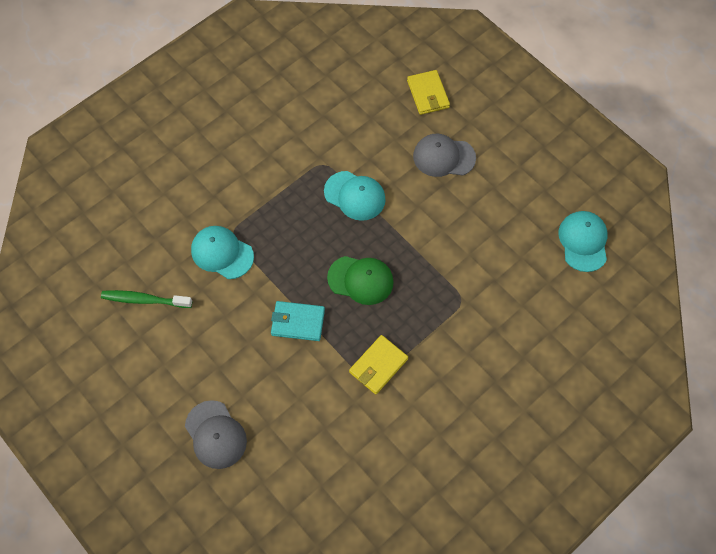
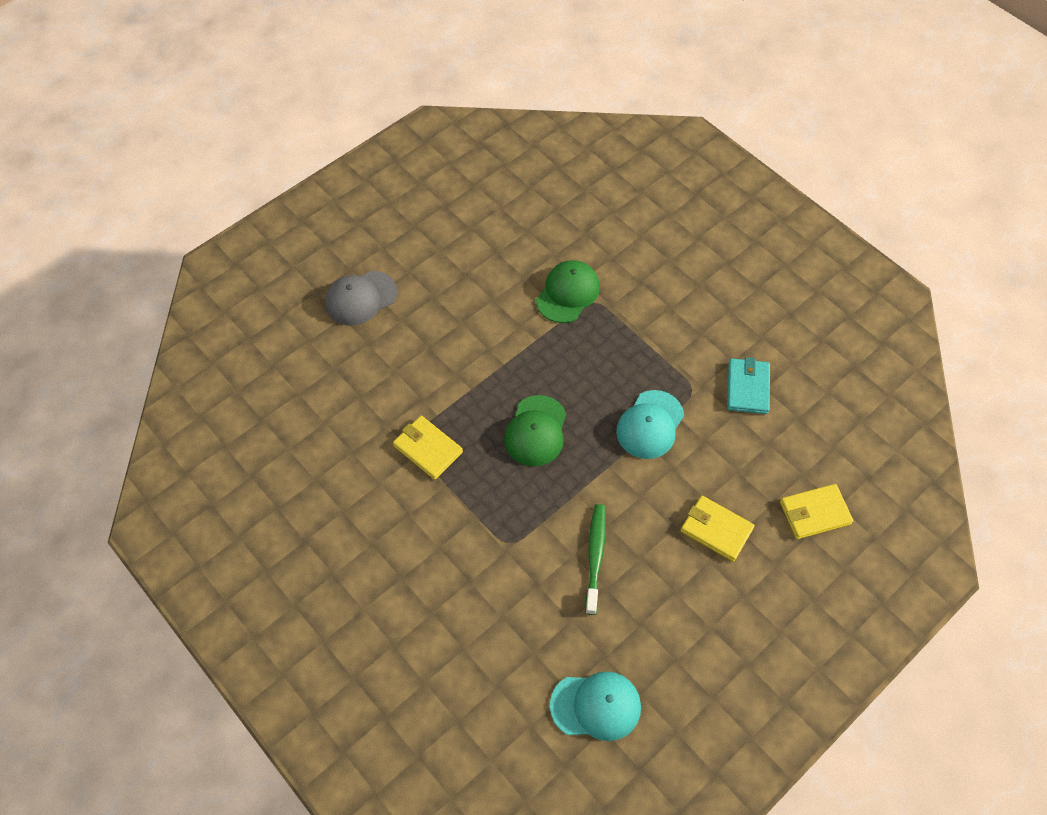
camera: 90 degrees right, 5 degrees down
green toothbrush [101,290,192,308] -> green toothbrush moved to [585,504,606,615]
turquoise cap [191,226,254,279] -> green cap [536,260,600,323]
turquoise wallet [271,301,325,341] -> turquoise wallet moved to [727,357,770,414]
grey cap [413,134,476,177] -> yellow wallet [681,496,755,562]

